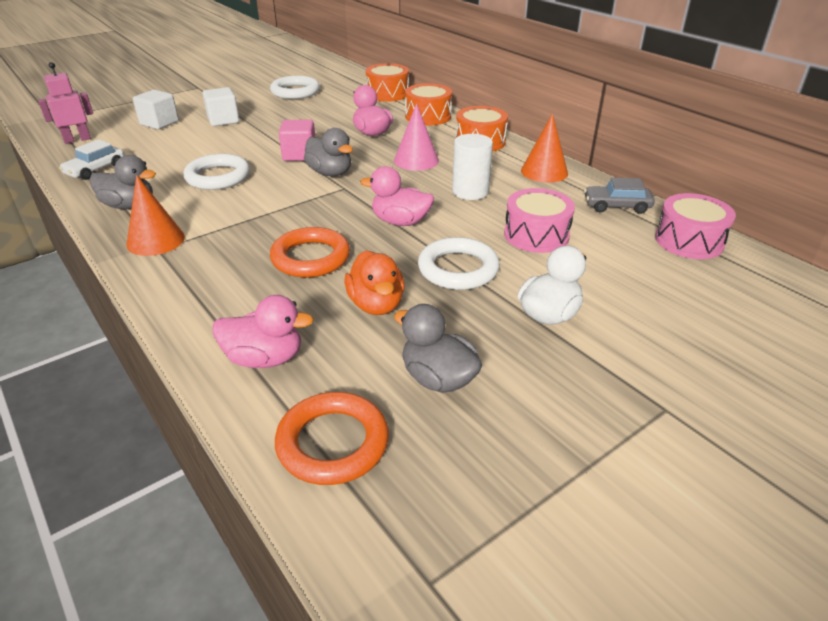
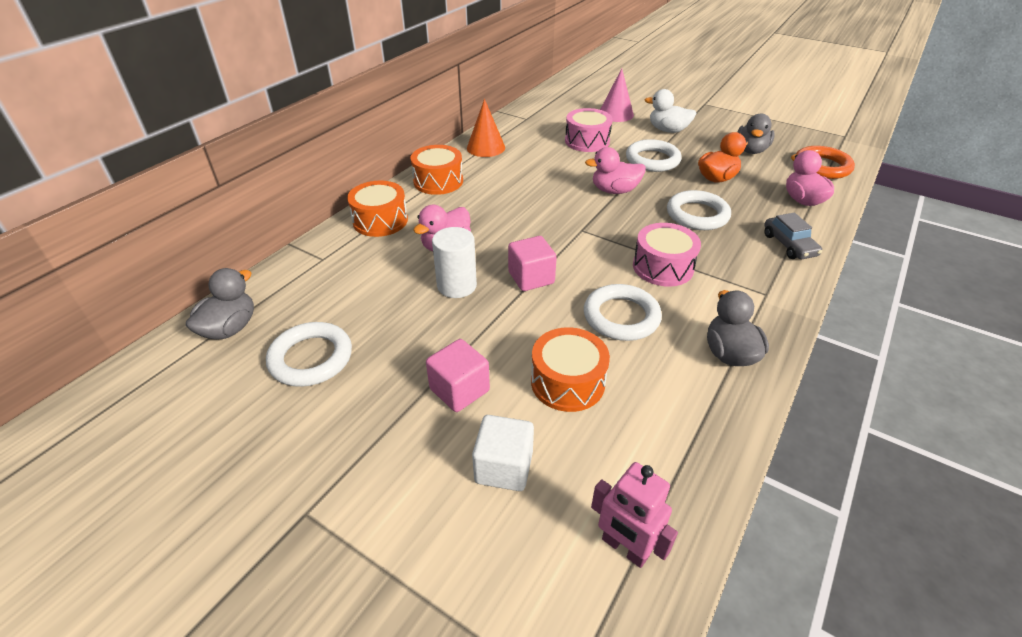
camera: 110 degrees left, 5 degrees up
white car [59,139,124,180] -> none
orange cone [127,175,185,256] -> none
white cube [203,87,240,126] -> pink cube [426,339,490,412]
orange ring [270,227,350,277] -> white ring [667,190,731,230]
grey duck [304,128,353,176] -> grey duck moved to [186,268,254,340]
pink duck [360,166,434,226] -> pink duck turned 90 degrees clockwise [585,147,646,194]
orange drum [366,63,409,102] -> orange drum moved to [531,327,610,412]
pink cone [394,103,439,171] -> pink cone moved to [600,68,634,122]
white cylinder [452,134,493,200] -> white cylinder moved to [432,227,477,298]
grey car [584,178,655,214] -> grey car moved to [764,213,822,259]
pink drum [655,193,736,259] -> pink drum moved to [633,223,701,287]

